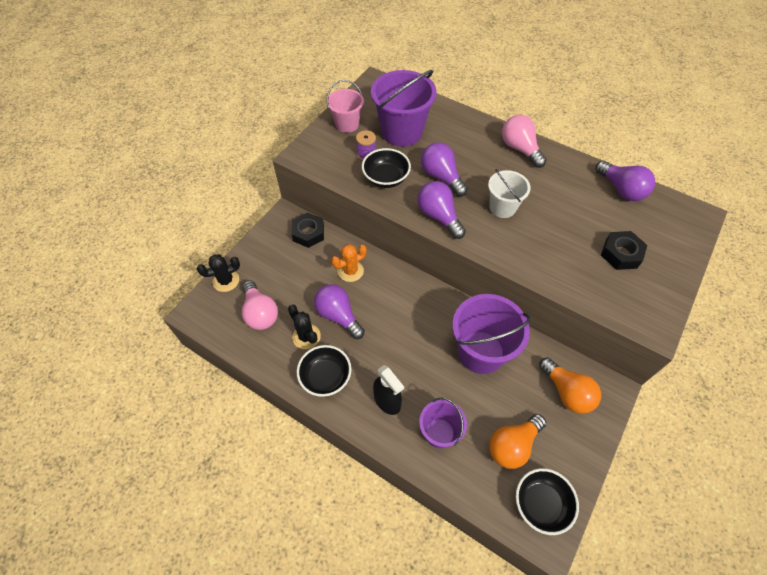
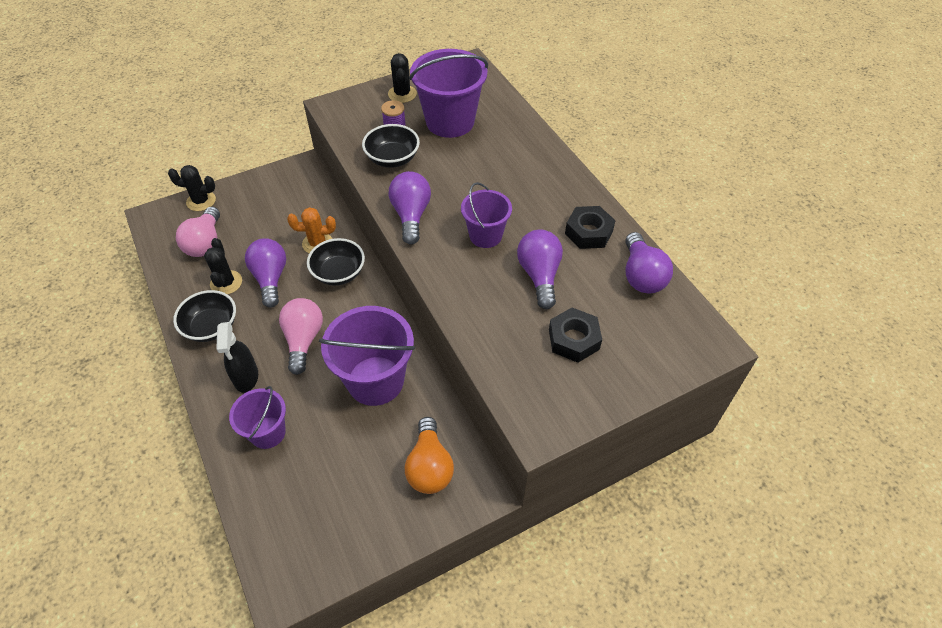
camera: 30 degrees right, 5 degrees down
black nut [291,212,324,248] -> black nut moved to [565,206,616,249]
pink bucket [327,80,364,133] -> black cactus [388,53,417,103]
purple light bulb [421,142,468,197] -> purple light bulb moved to [517,230,563,309]
white bucket [488,169,531,218] -> purple bucket [461,182,512,248]
orange light bulb [489,414,546,469] -> none
pink light bulb [502,115,547,168] -> pink light bulb moved to [279,298,323,375]
black bowl [516,468,579,535] -> black bowl moved to [307,238,365,286]

